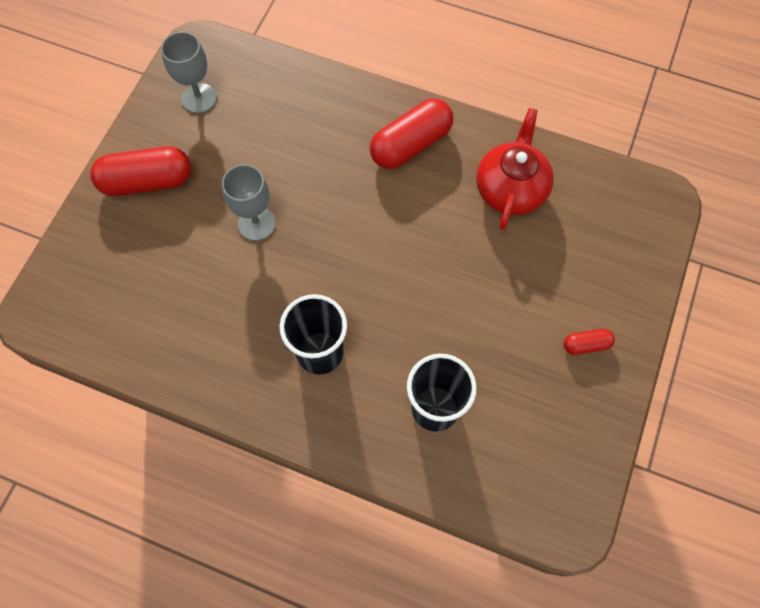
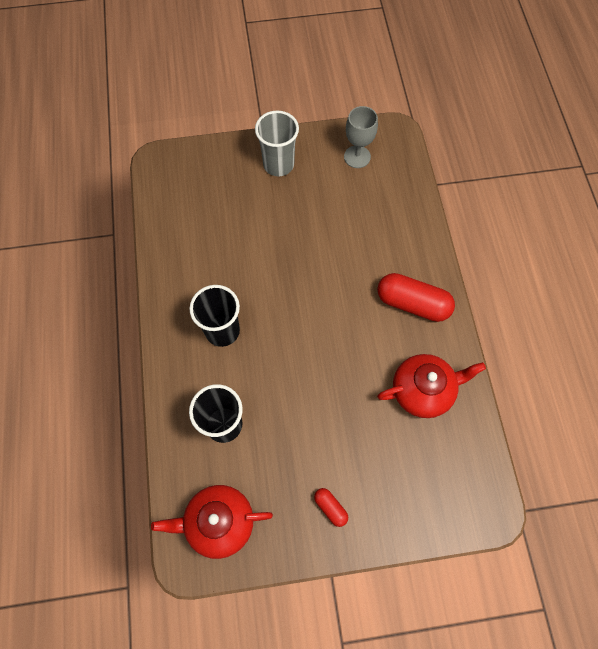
camera: 60 degrees right, 0 degrees up
red capsule [90,146,191,196] -> grey cup [255,110,299,176]
grey goblet [222,164,276,241] -> none
none -> red teapot [151,485,273,559]

